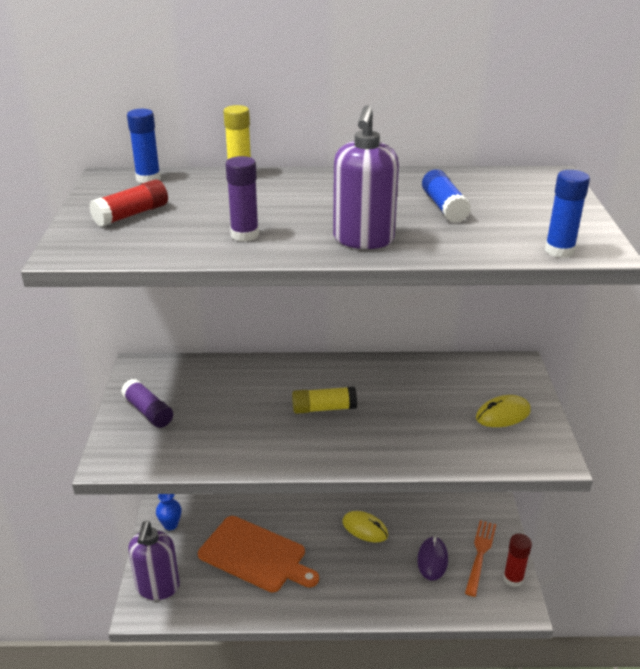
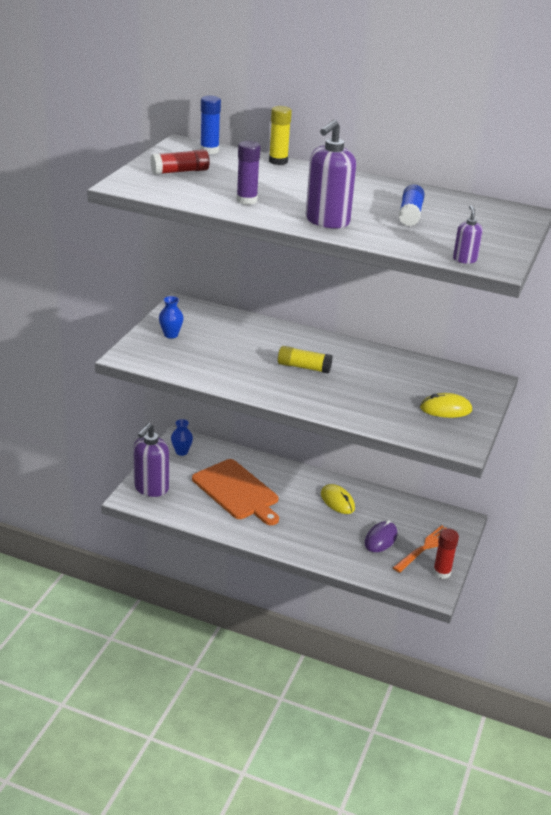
camera: 20 degrees right, 0 degrees up
purple glue stick [121,379,173,428] -> blue vase [159,296,184,338]
blue glue stick [545,170,590,258] -> purple soap dispenser [453,205,483,264]

